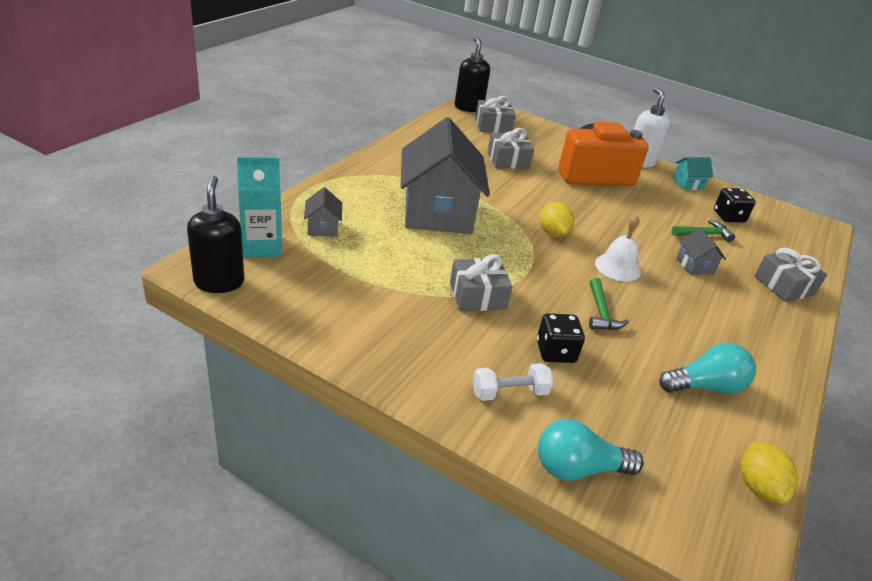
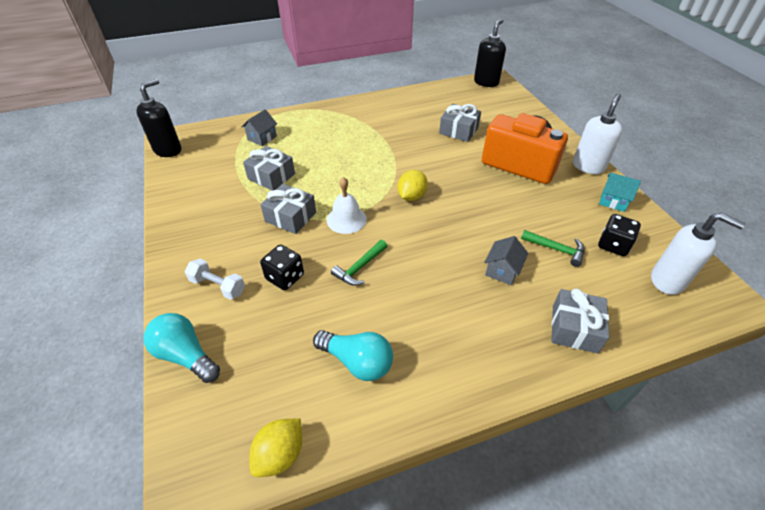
camera: 45 degrees right, 10 degrees up
turquoise carton [237,157,282,257] -> none
grey house [401,117,490,234] -> none
grey gift [475,96,516,133] -> grey gift moved to [243,146,295,191]
white bell [595,215,641,282] -> white bell moved to [327,177,367,234]
none -> white soap dispenser [651,213,745,295]

